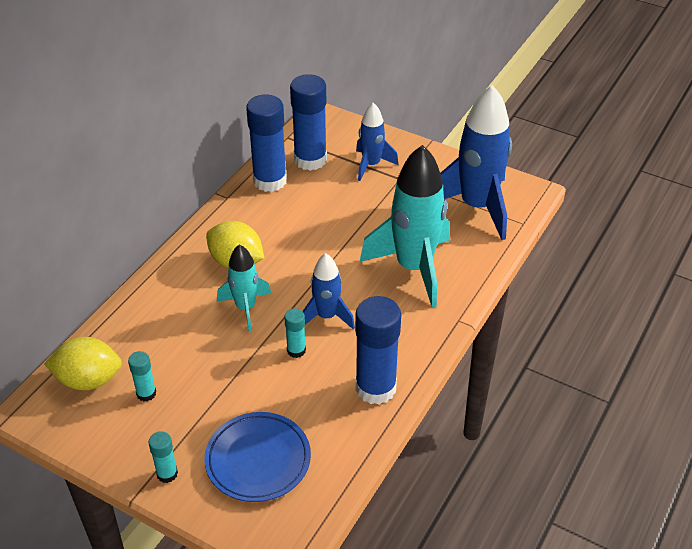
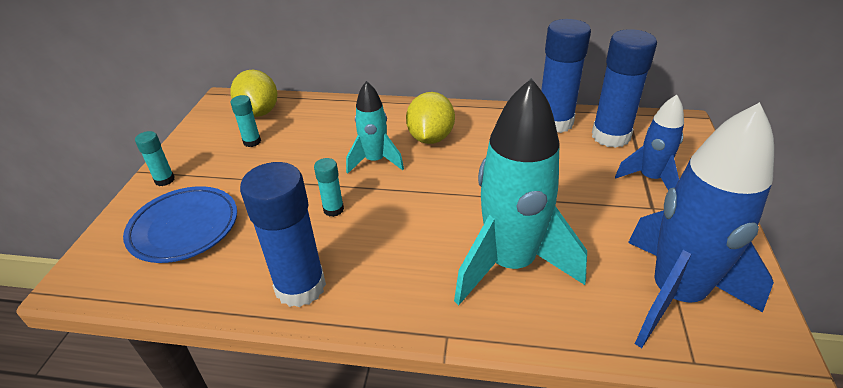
camera: 70 degrees right, 5 degrees down
blue rocket [303,253,355,330] -> none

